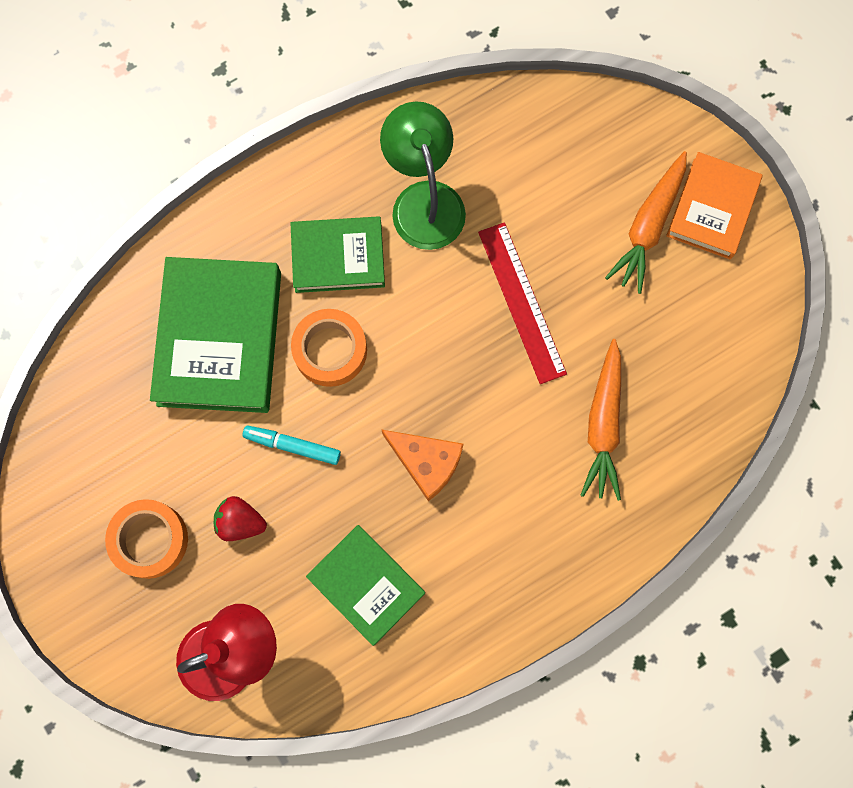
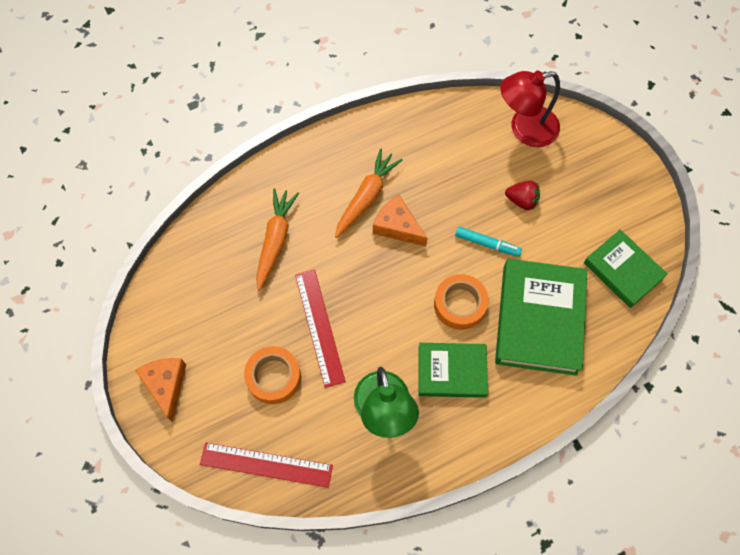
camera: 175 degrees left, 10 degrees down
orange tape [105,499,188,579] -> orange tape moved to [244,346,301,404]
green book [306,525,425,646] -> green book moved to [584,229,668,308]
orange carrot [605,151,687,294] -> orange carrot moved to [335,148,403,238]
orange book [666,152,763,259] -> orange cheese [135,358,186,422]
none -> red ruler [200,443,333,488]

